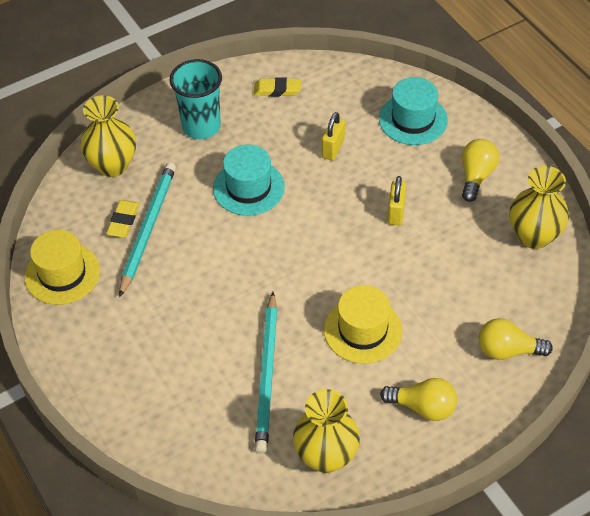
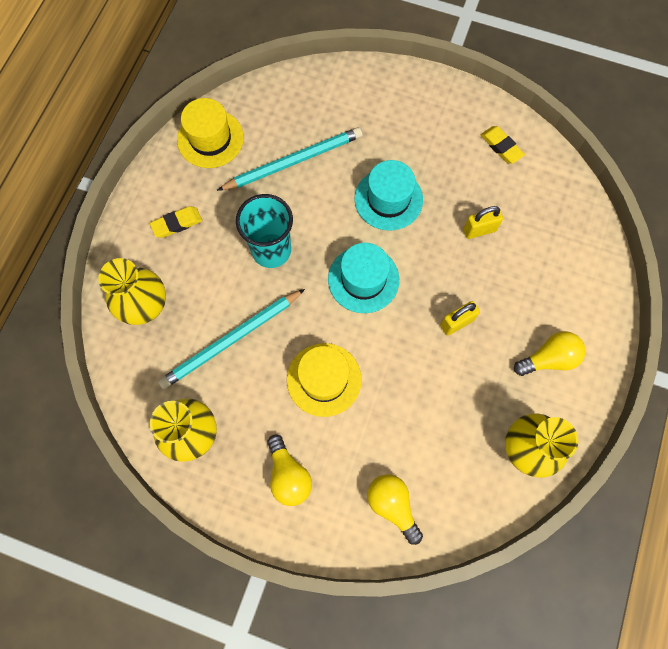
camera: 50 degrees right, 20 degrees up
yellow vase [80,95,136,177] -> yellow vase moved to [98,258,166,325]
yellow eraser [106,200,140,238] -> yellow eraser moved to [150,206,202,238]
turquoise cup [169,59,222,139] -> turquoise cup moved to [236,194,293,268]
turquoise hat [379,77,448,145] -> turquoise hat moved to [328,243,399,313]

